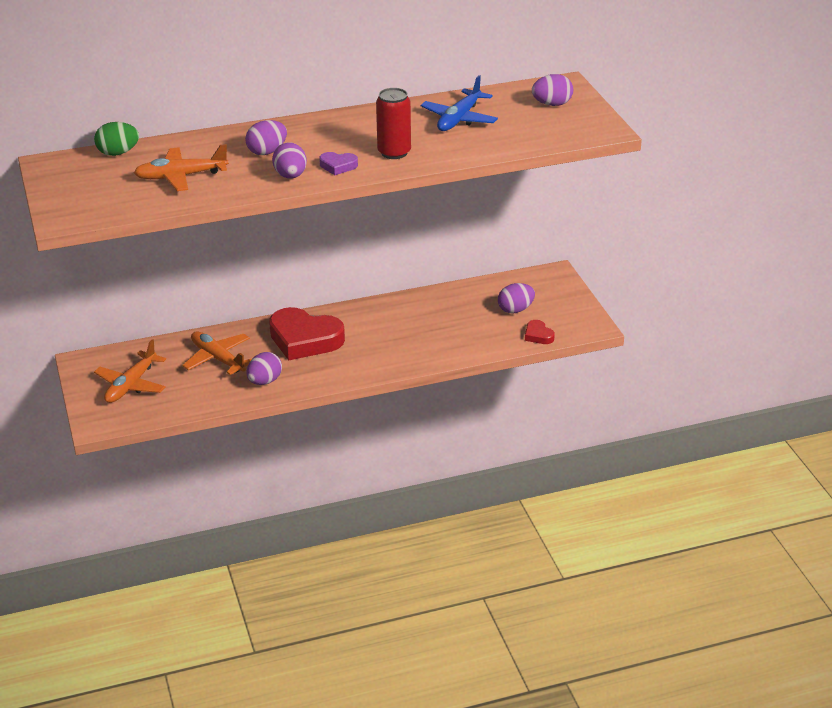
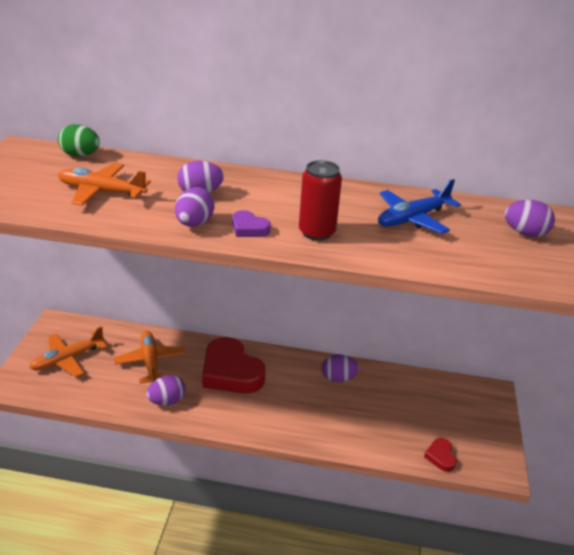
camera: 25 degrees right, 0 degrees up
purple egg [498,283,535,314] -> purple egg moved to [322,354,359,382]

